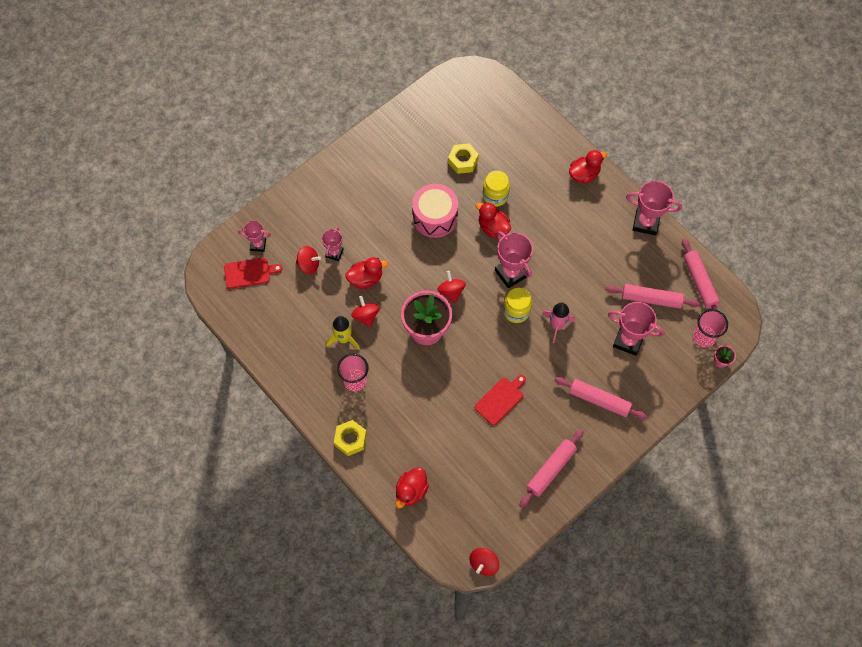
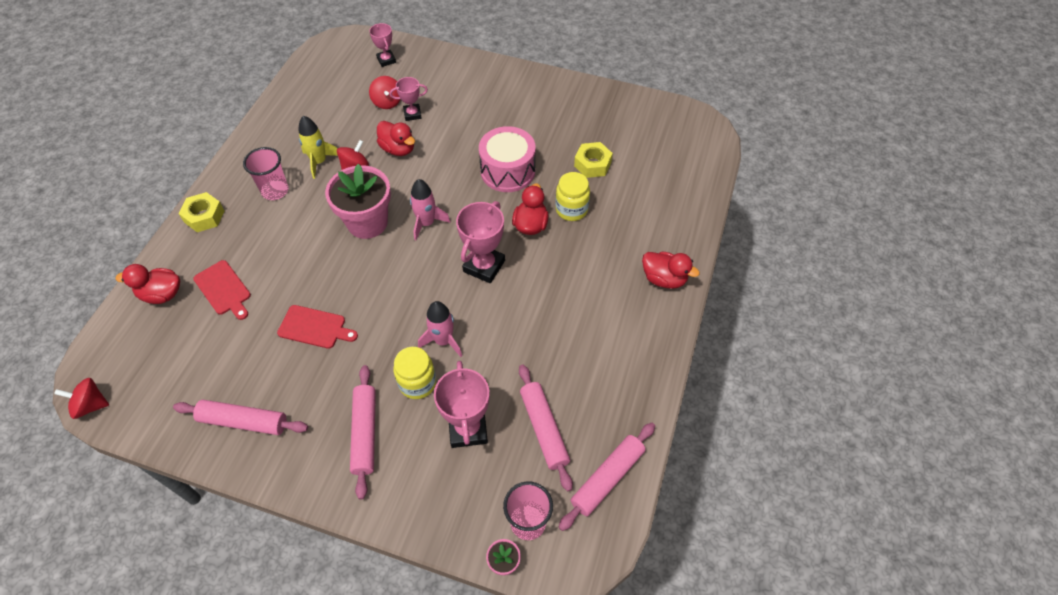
camera: 60 degrees right, 10 degrees down
red cutting board [224,258,283,289] -> red cutting board moved to [193,260,251,320]
red spinning top [437,271,466,303] -> pink rocket [410,179,450,241]
yellow jar [503,288,532,323] -> yellow jar moved to [393,347,436,399]
pink trophy [626,181,682,235] -> none

